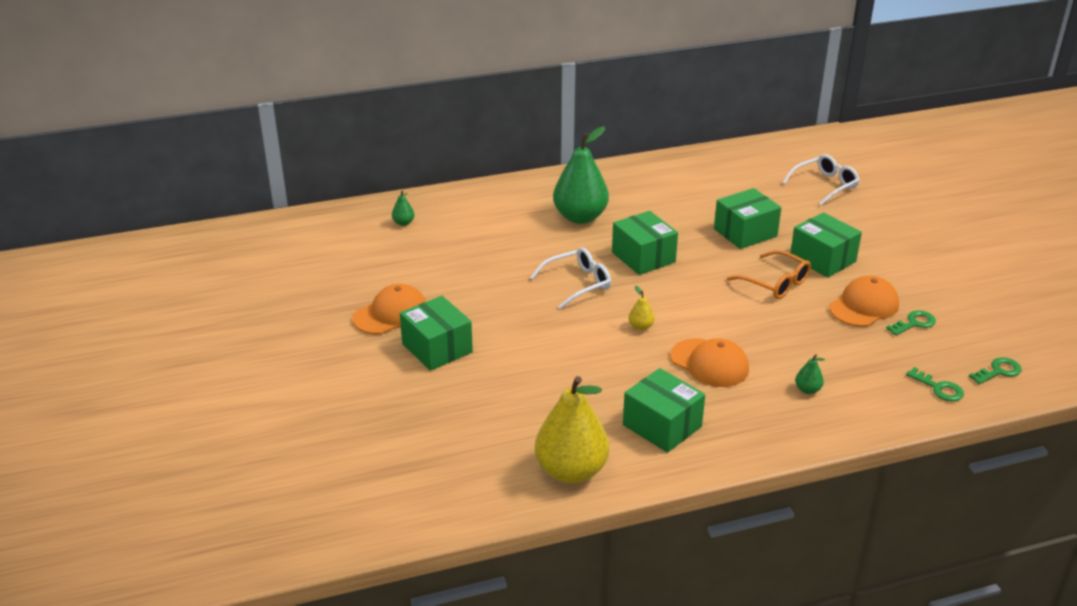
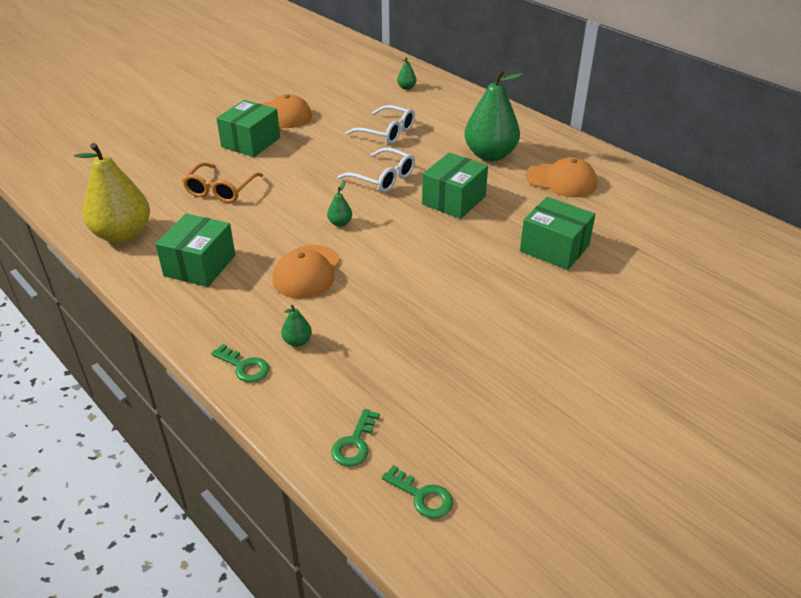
camera: 65 degrees right, 5 degrees up
yellow pear [629,286,654,331] -> green pear [327,182,352,227]
orange glasses [727,250,811,299] -> orange glasses moved to [182,162,263,203]
white glasses [782,154,860,206] -> white glasses moved to [345,105,415,144]
green box [790,212,862,278] -> none
orange cap [829,276,899,327] -> orange cap moved to [526,157,597,197]
green key [886,310,936,335] -> green key moved to [211,344,269,382]

